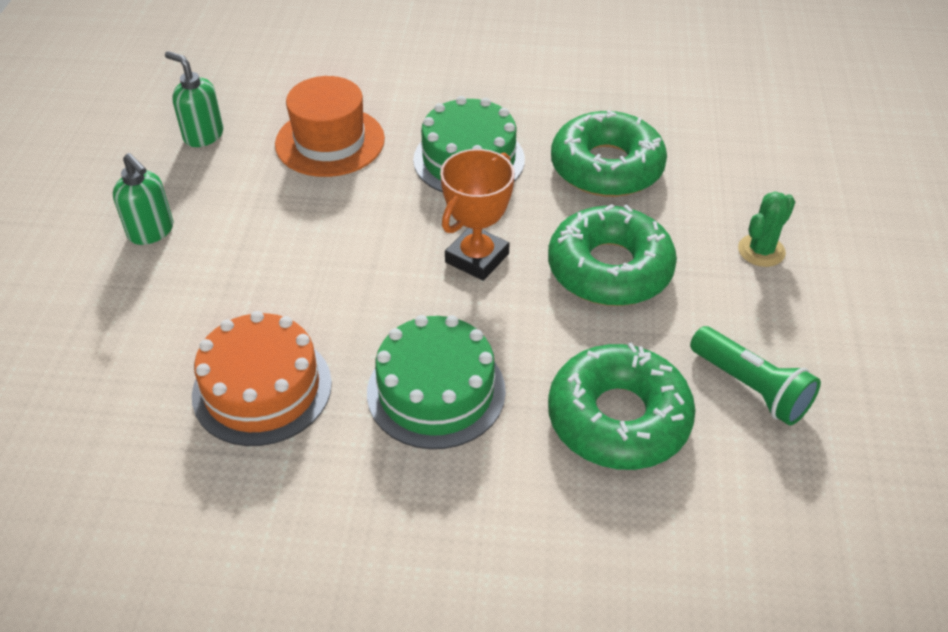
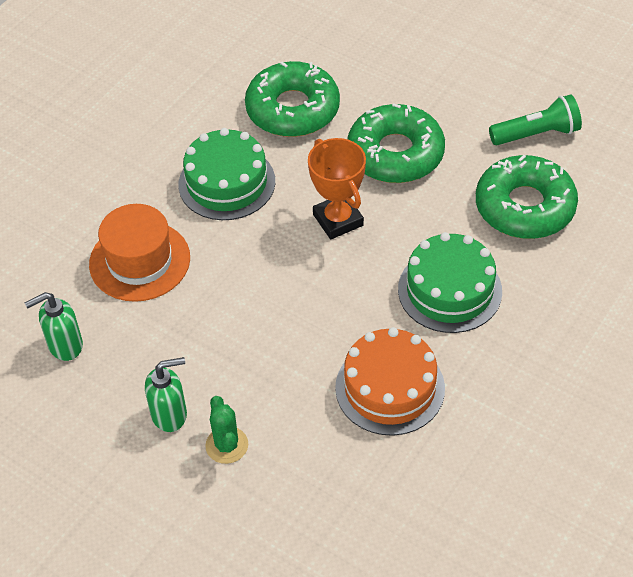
camera: 60 degrees left, 5 degrees up
green cactus [738,191,795,267] -> green cactus moved to [205,396,248,464]

